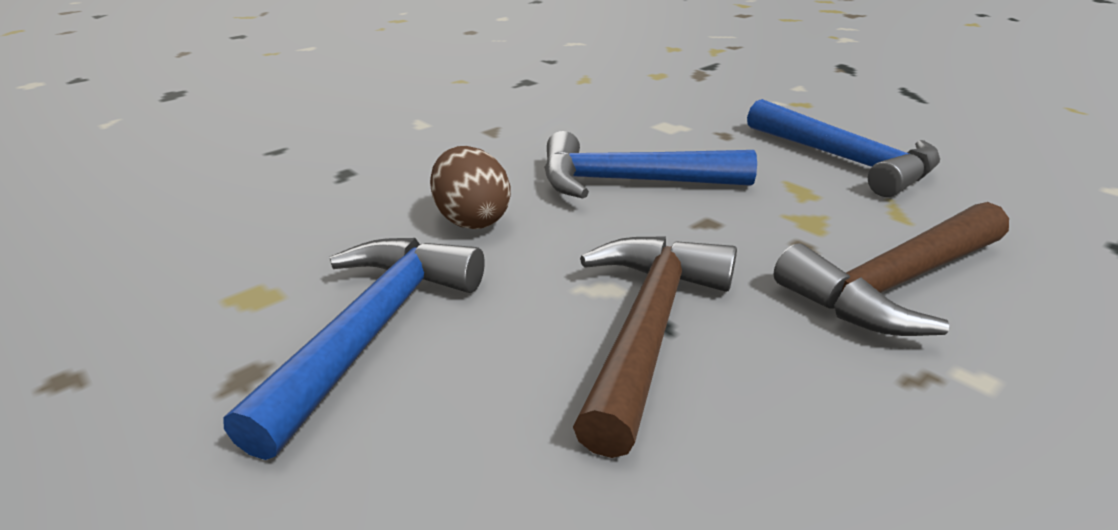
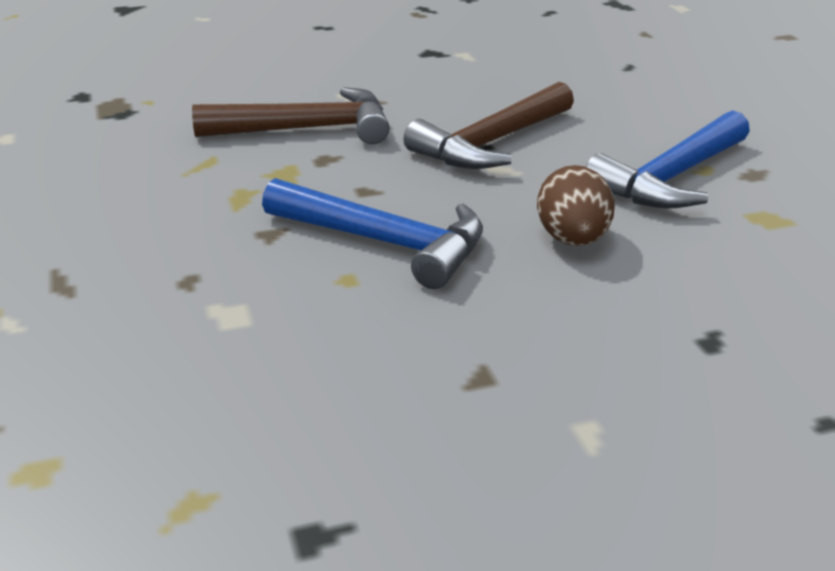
camera: 155 degrees left, 0 degrees up
blue hammer [747,99,940,197] -> none

